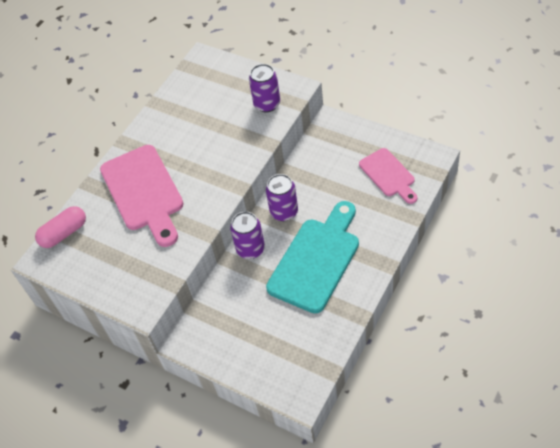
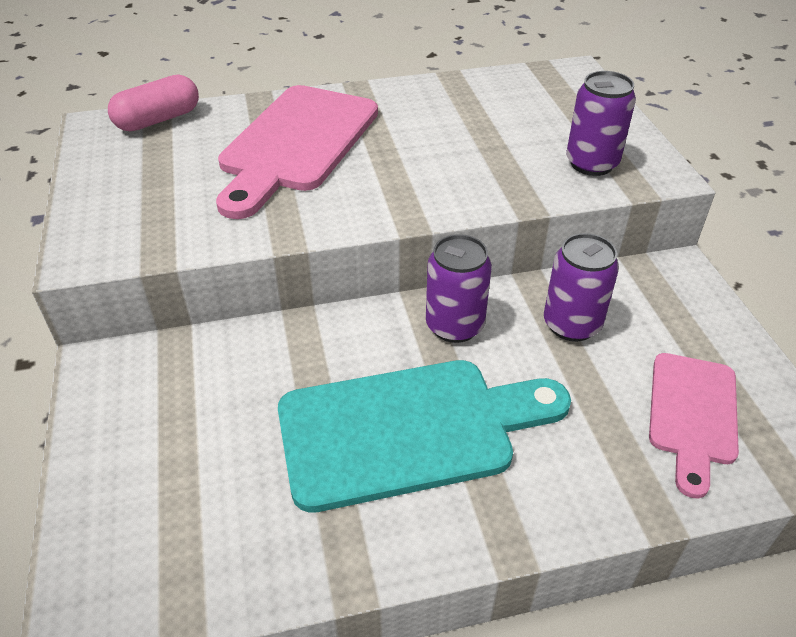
camera: 40 degrees right, 10 degrees down
pink capsule [35,206,86,248] -> pink capsule turned 45 degrees counterclockwise [108,74,199,131]
purple can [230,211,265,259] -> purple can moved to [544,233,619,342]

